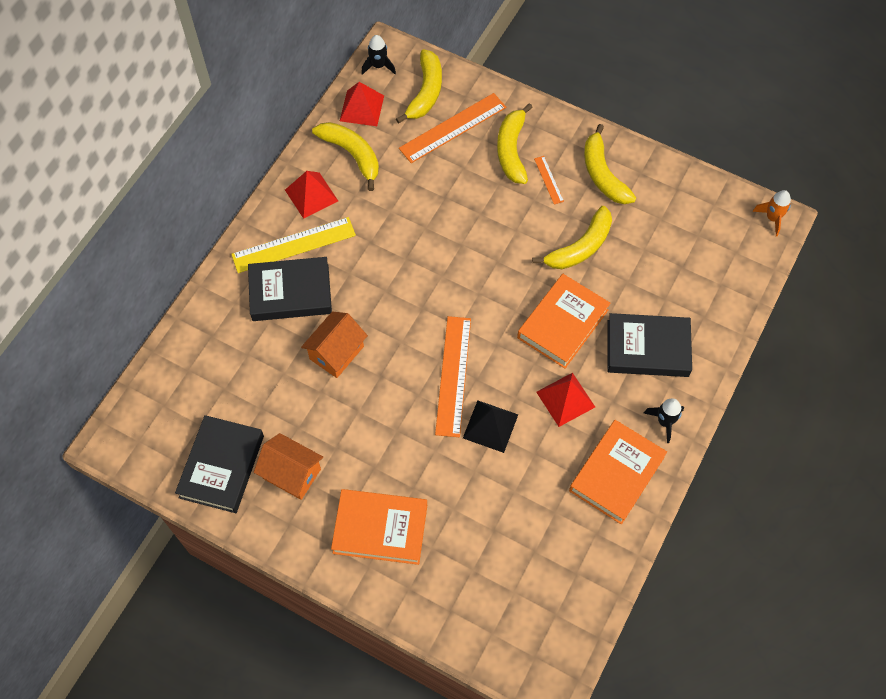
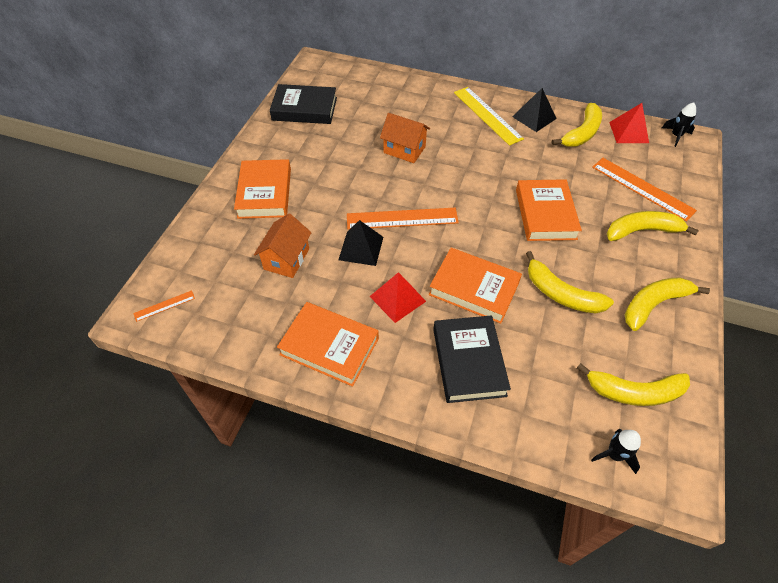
camera: 80 degrees right, 10 degrees down
black book [248,257,332,321] -> none
orange house [254,433,323,500] -> orange house moved to [254,214,312,278]
red pyramid [285,171,338,219] -> black pyramid [512,88,557,132]
yellow banana [396,49,442,124] -> yellow banana moved to [577,363,690,406]
orange ruler [534,156,564,204] -> orange ruler moved to [133,290,195,322]
black rocket [644,399,684,443] -> black rocket moved to [591,429,641,474]
orange rocket [752,190,791,236] -> none
none -> orange book [516,179,582,241]

